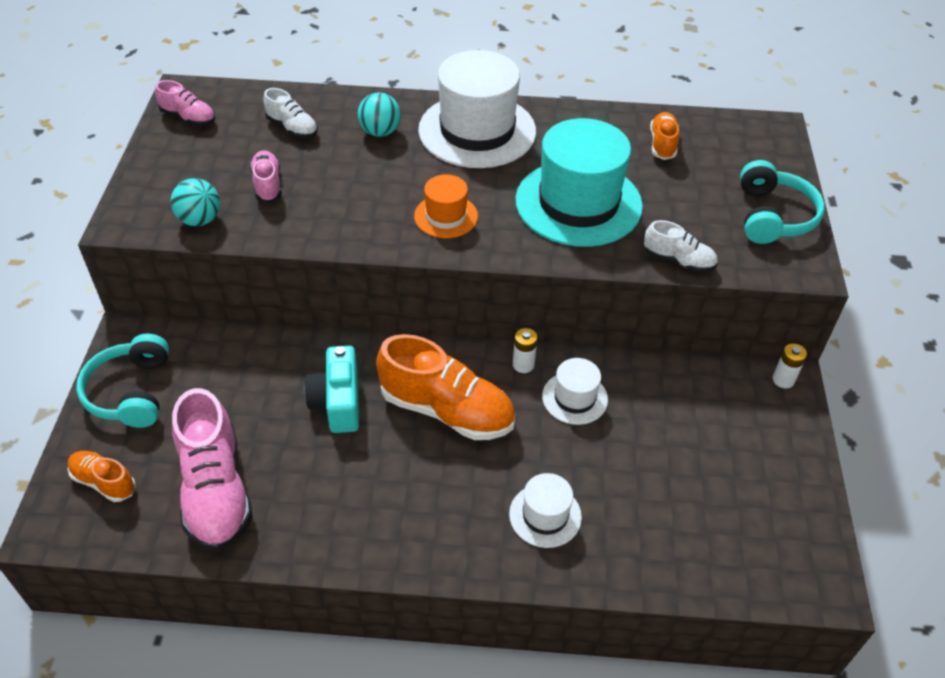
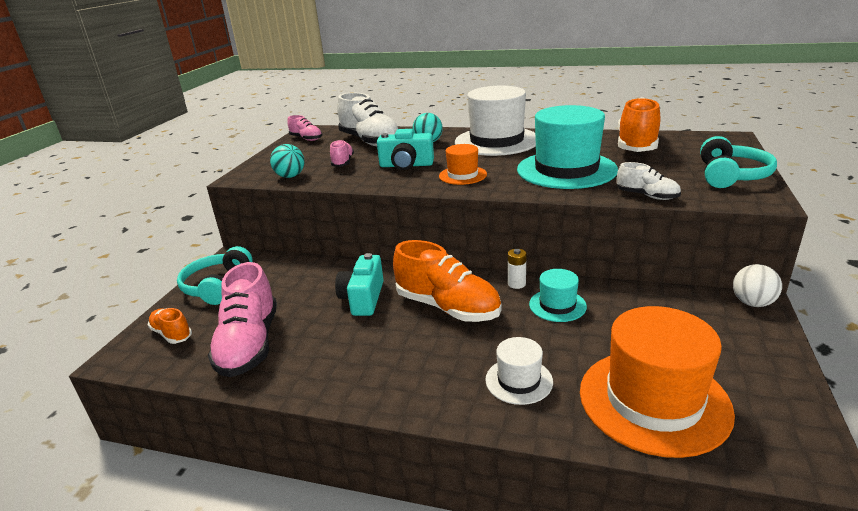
camera: 15 degrees right, 20 degrees down
white shoe [263,88,318,138] -> white shoe [337,93,400,146], size x1.94
white hat [542,358,608,425] -> turquoise hat [529,269,587,322]
orange shoe [650,112,679,160] -> orange shoe [618,97,661,152], size x1.94
white battery [773,344,807,389] -> white ball [733,264,782,307]
none -> turquoise camera [377,129,434,170]
none -> orange hat [580,306,735,458]

